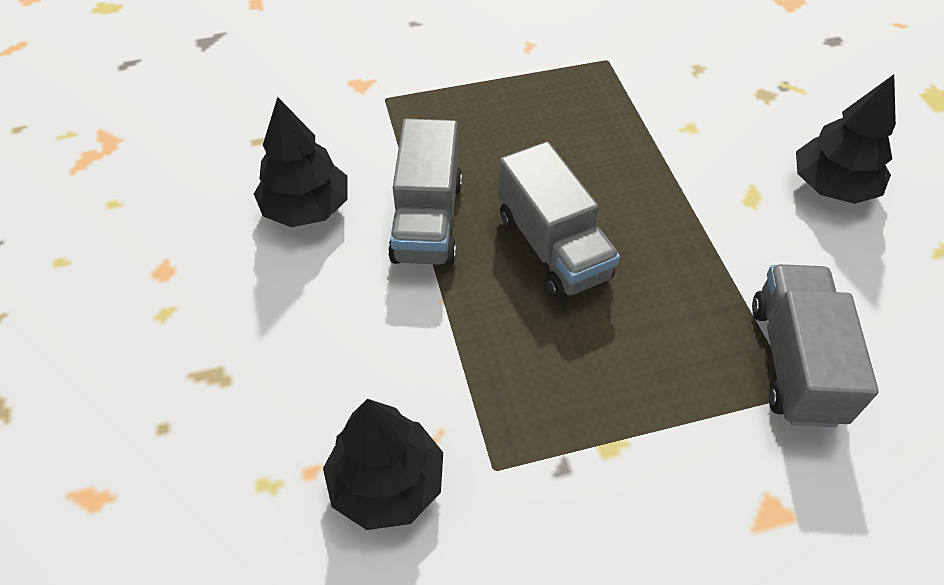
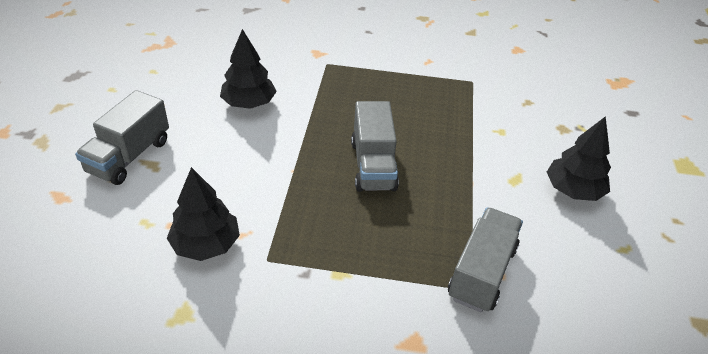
camera: 20 degrees right, 10 degrees down
grey truck [388,118,462,266] -> grey truck moved to [75,90,169,185]

